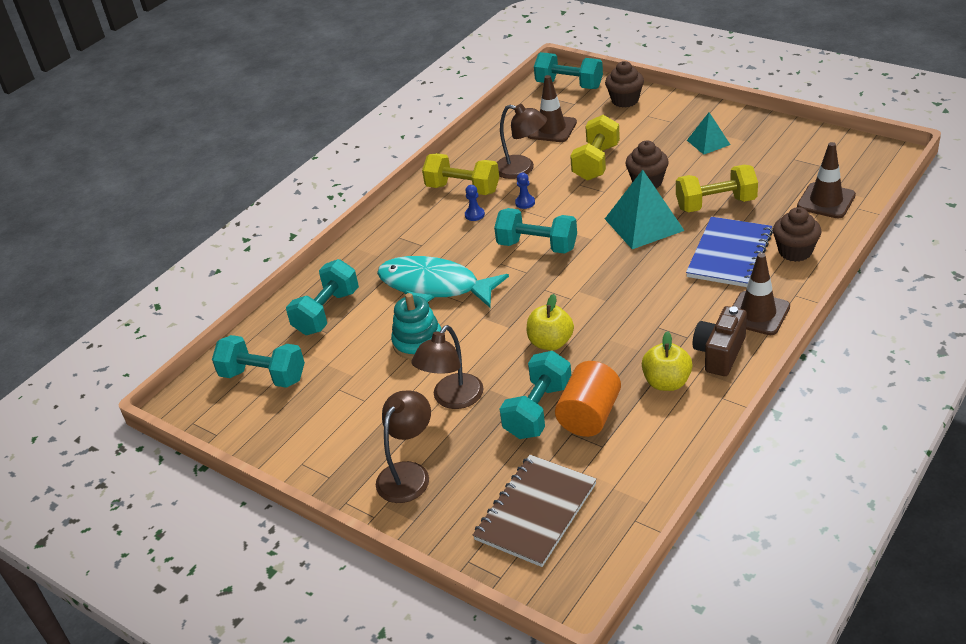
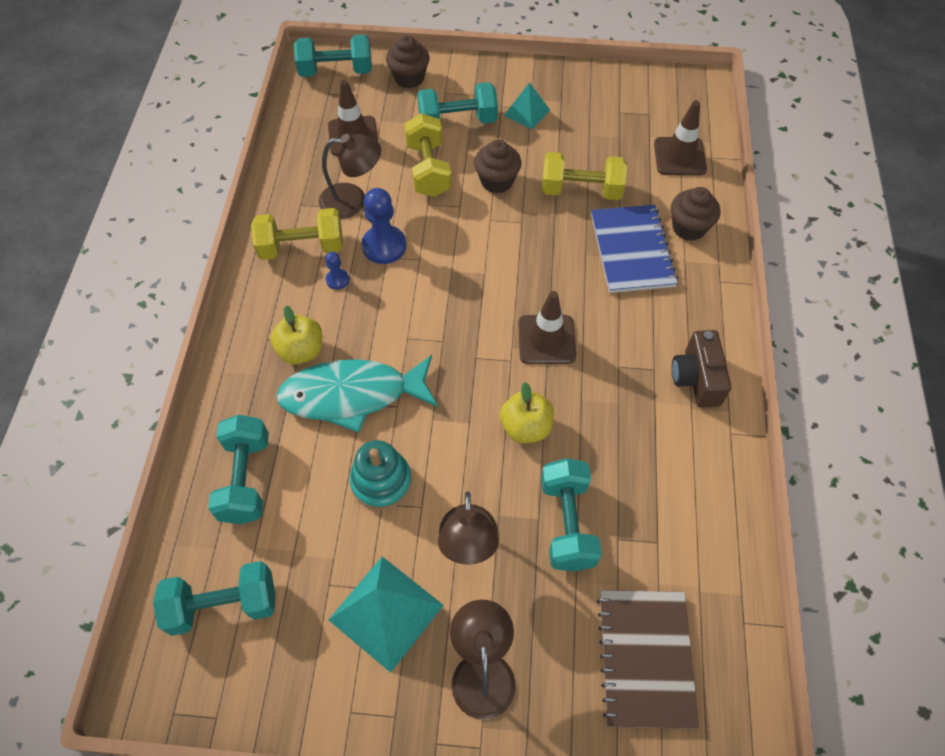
camera: 35 degrees left, 20 degrees up
turquoise dumbbell [494,208,577,254] -> turquoise dumbbell moved to [417,82,498,124]
blue pawn [515,173,535,209] -> blue pawn [362,188,406,264], size x1.94
orange cylinder [555,361,621,437] -> none
turquoise pyramid [605,170,685,249] -> turquoise pyramid moved to [328,557,444,673]
yellow apple [642,331,693,391] -> yellow apple moved to [270,306,322,365]
yellow dumbbell [676,165,758,212] -> yellow dumbbell turned 45 degrees clockwise [542,152,627,200]
brown traffic cone [733,253,790,335] -> brown traffic cone moved to [518,291,576,364]

